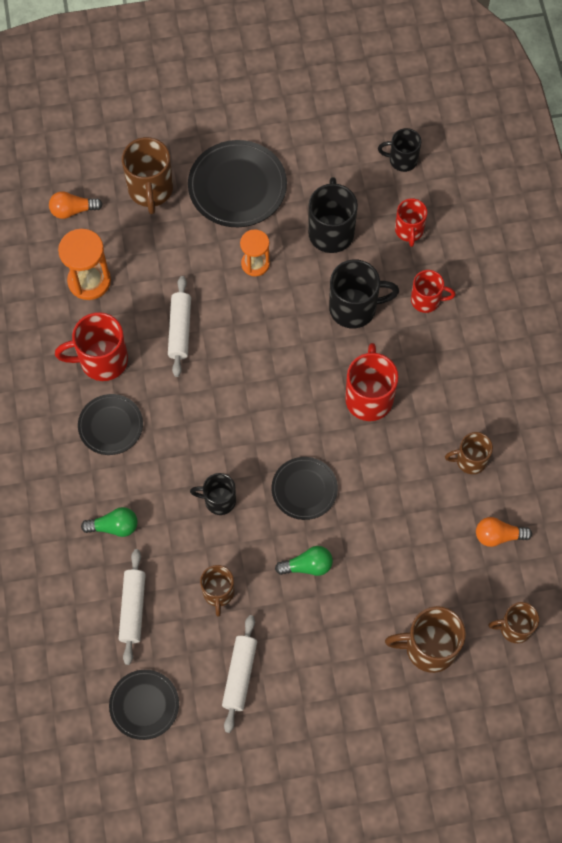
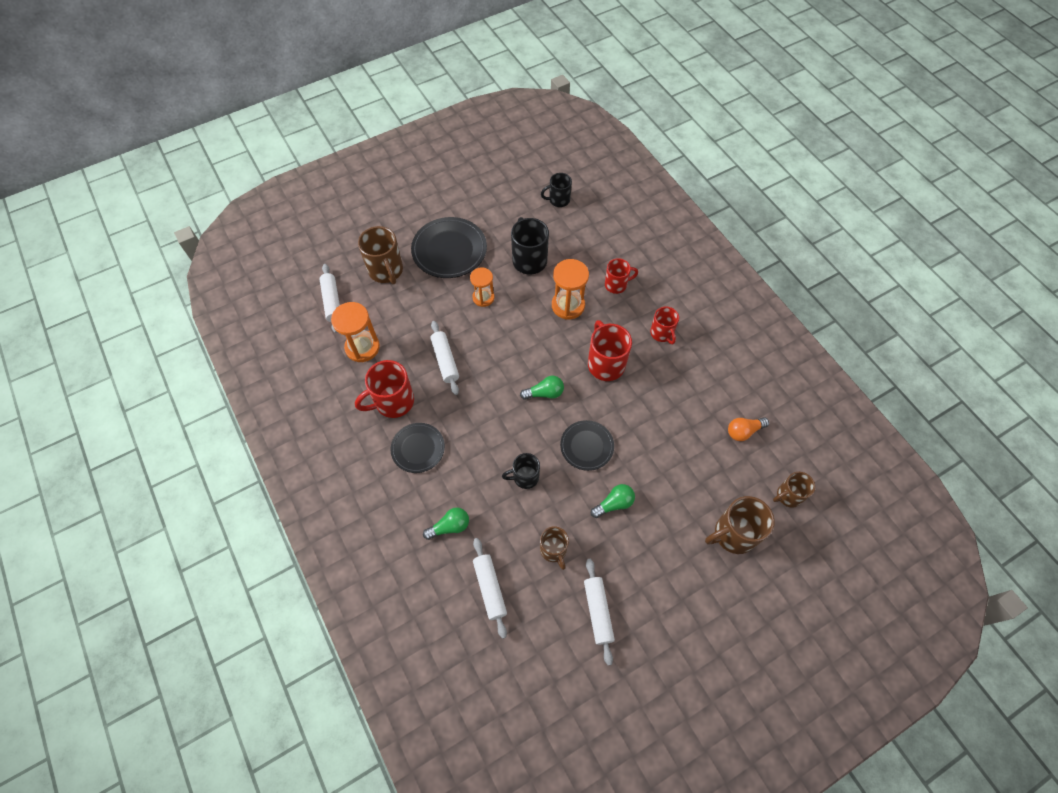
camera: 20 degrees left, 5 degrees down
orange light bulb [49,191,103,219] -> white rolling pin [320,264,340,333]
black plate [109,670,179,740] -> none
black mug [329,259,399,329] -> orange hourglass [552,259,589,320]
red mug [395,198,427,247] -> red mug moved to [650,307,679,344]
brown mug [445,432,493,474] -> none
none -> green light bulb [520,376,564,400]

